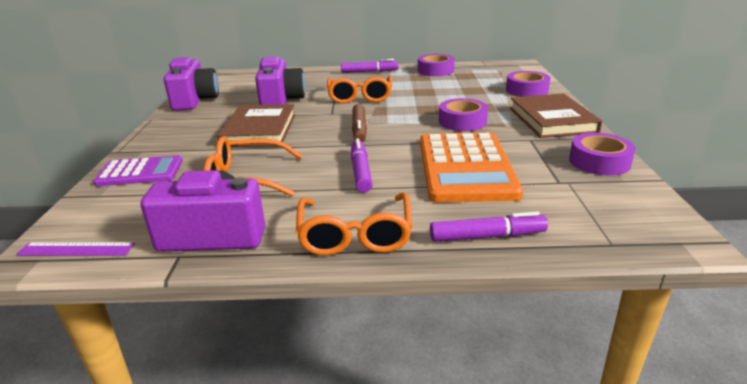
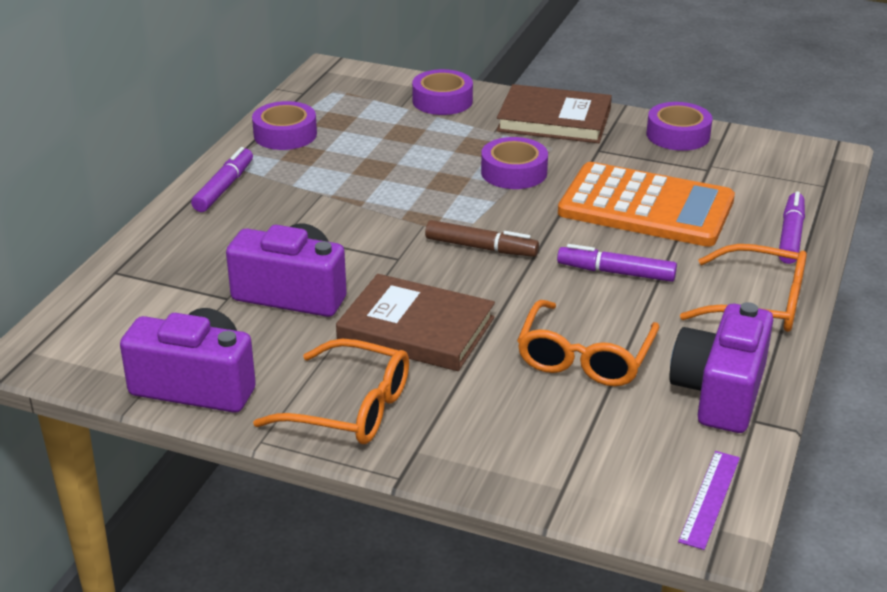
camera: 70 degrees left, 5 degrees up
purple calculator [93,155,183,186] -> none
orange glasses [327,75,392,104] -> orange glasses moved to [253,338,409,444]

